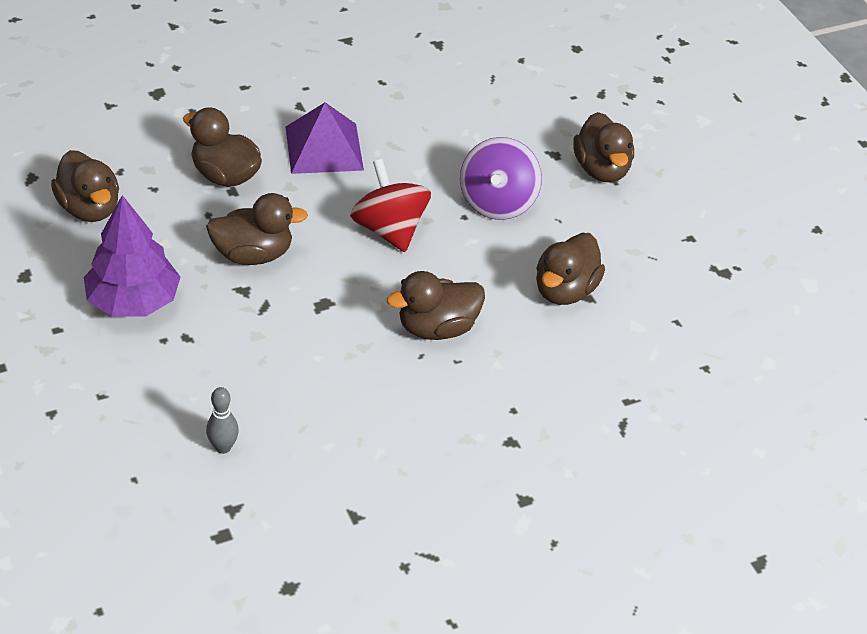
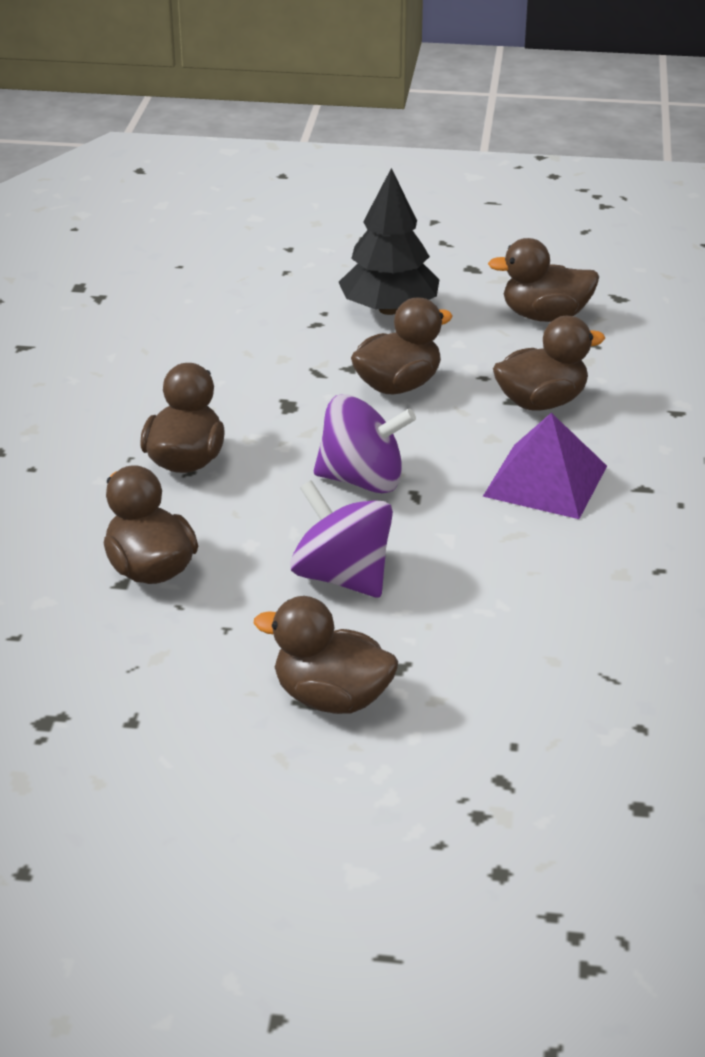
camera: 125 degrees right, 10 degrees down
purple tree [84,195,181,317] -> black tree [339,168,440,315]
brown duck [206,193,308,265] -> brown duck turned 150 degrees counterclockwise [351,297,453,394]
grey bowling pin [206,387,239,454] -> none
red spinning top [350,159,431,252] -> purple spinning top [314,394,416,493]

